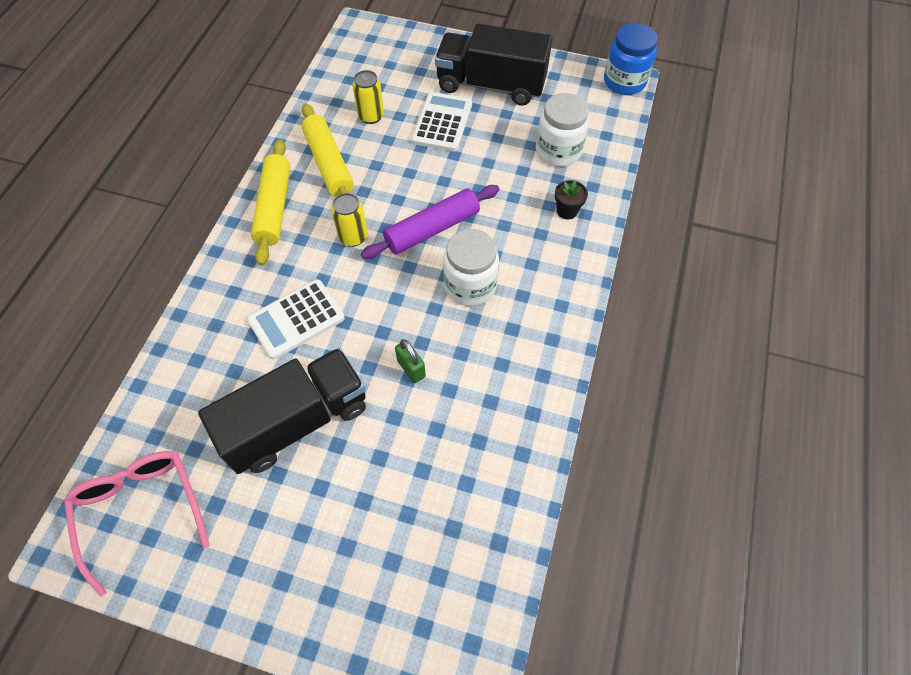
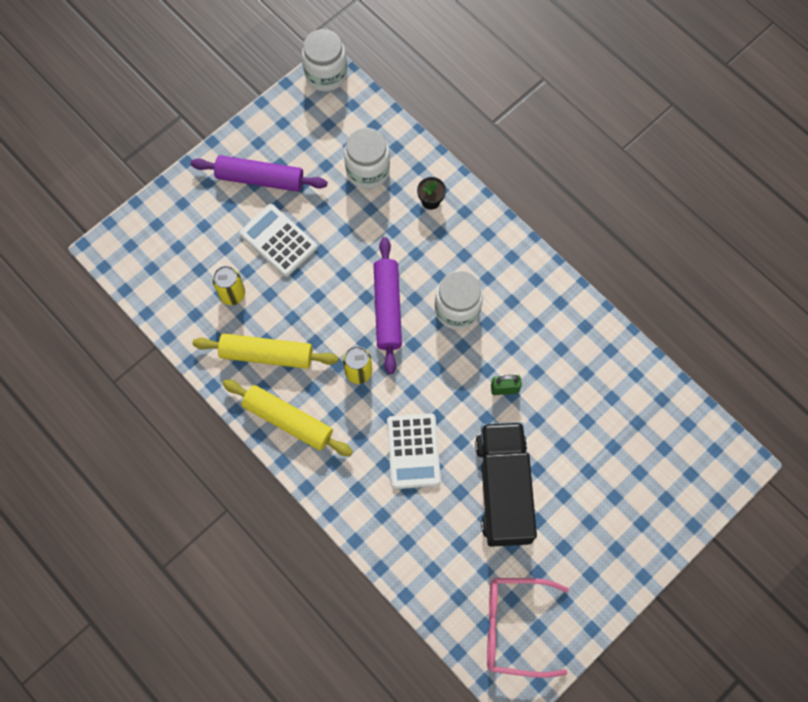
camera: 60 degrees left, 10 degrees up
black truck [435,23,552,106] -> purple rolling pin [191,155,327,192]
blue jar [604,23,658,95] -> white jar [302,29,347,91]

